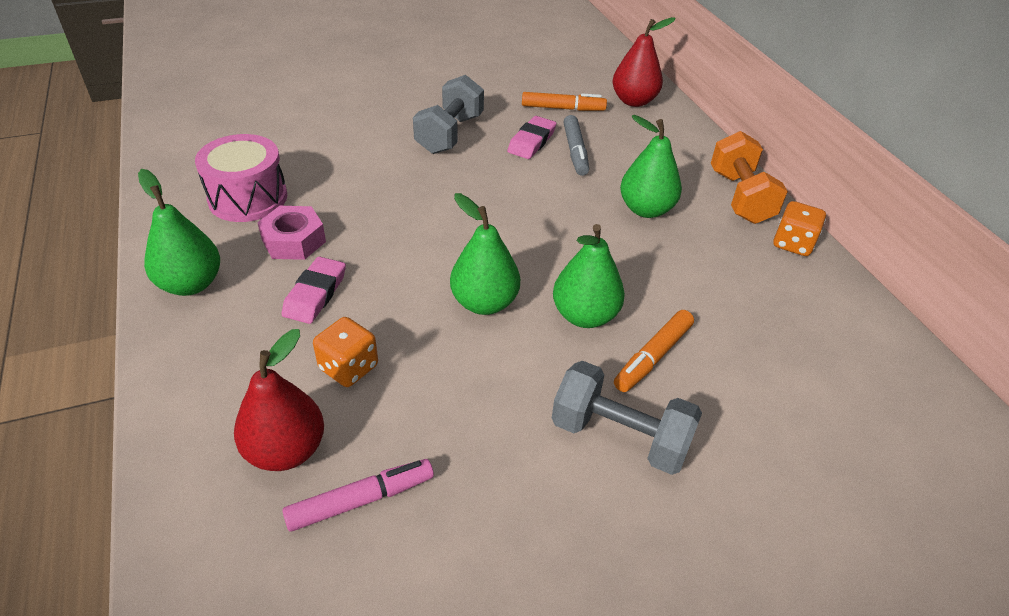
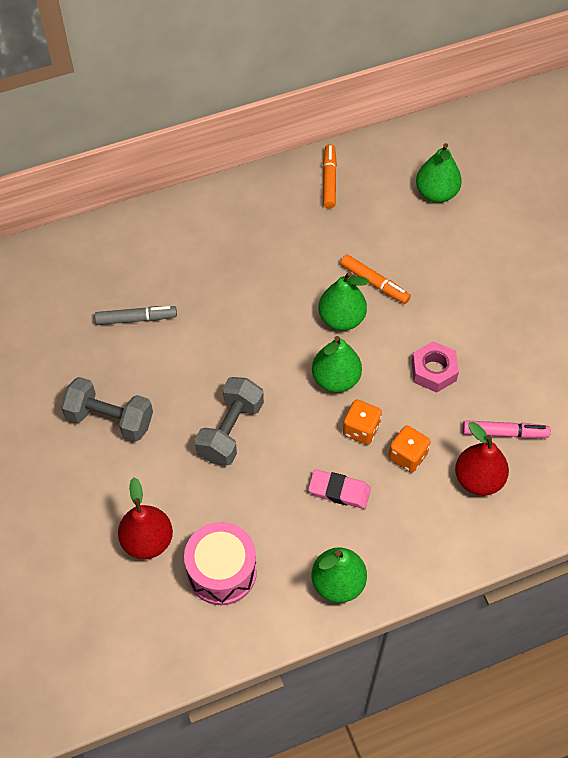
camera: 90 degrees left, 15 degrees up
pink nut [257,206,326,260] -> pink nut moved to [411,341,459,393]
pink marker [282,459,434,532] -> pink marker turned 120 degrees clockwise [463,420,551,438]
pink eraser [507,116,556,159] -> none
orange marker [522,92,607,111] -> orange marker moved to [323,144,337,208]
grey dumbbell [552,361,702,475] -> grey dumbbell moved to [195,377,264,466]
red pear [612,17,676,107] -> red pear moved to [118,477,173,559]
green pear [620,115,682,218] -> green pear moved to [416,143,462,203]
orange dumbbell [711,131,788,224] -> none
orange dice [773,201,826,256] -> orange dice moved to [343,399,382,445]

